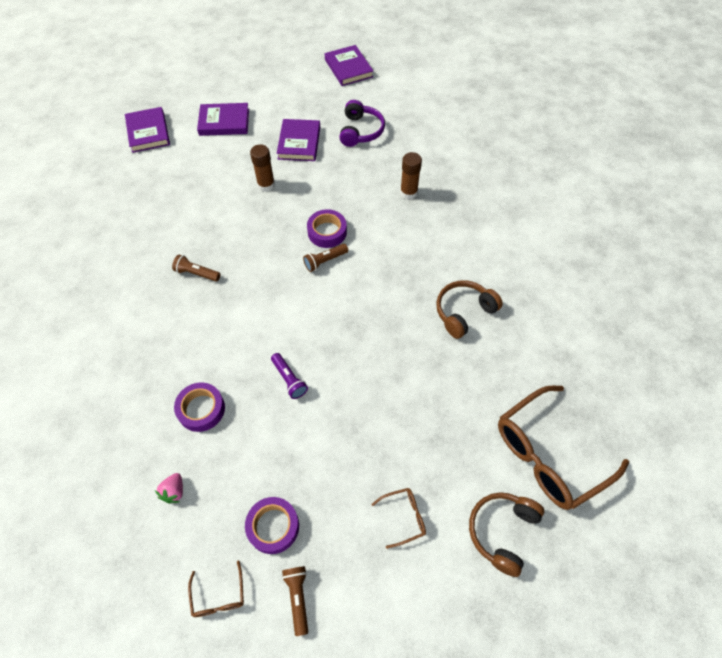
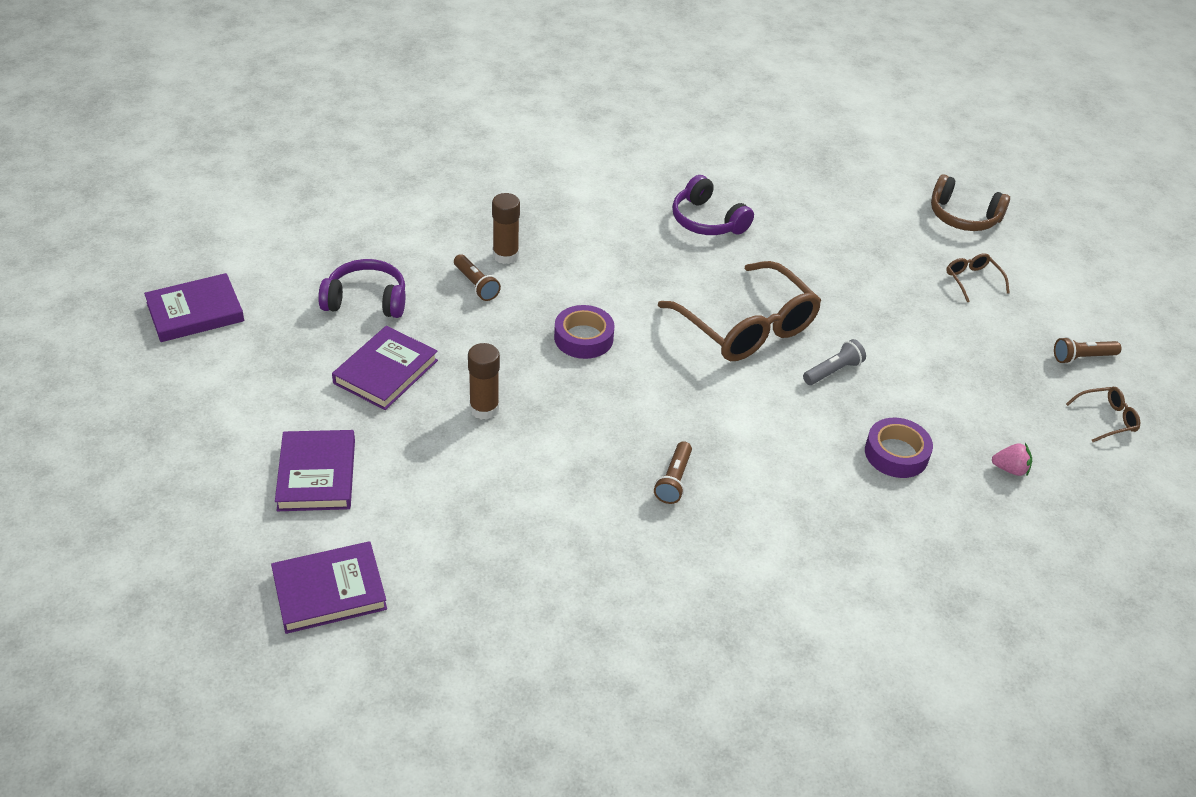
camera: 95 degrees left, 15 degrees down
purple tape [245,497,299,554] -> none
purple flashlight [271,353,308,399] -> grey flashlight [803,339,866,385]
purple book [277,119,320,161] -> purple book turned 60 degrees counterclockwise [332,326,438,410]
brown flashlight [303,244,348,272] -> brown flashlight moved to [454,254,501,301]
brown headphones [436,280,503,339] -> purple headphones [672,175,754,235]
brown glasses [498,385,629,510] -> brown glasses moved to [658,261,821,361]

